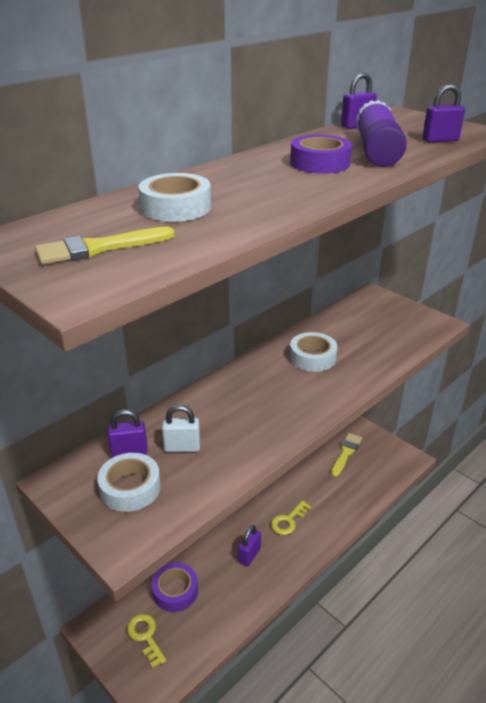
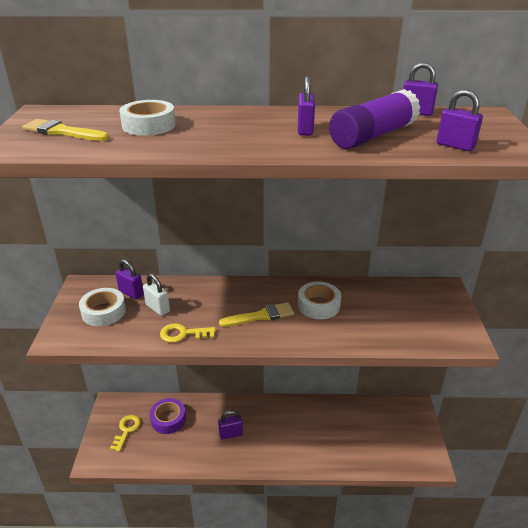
camera: 45 degrees right, 0 degrees up
yellow key [271,500,312,535] -> yellow key moved to [160,323,216,343]
purple tape [290,135,352,174] -> purple padlock [298,76,315,136]
yellow brush [331,433,362,477] -> yellow brush moved to [219,302,294,327]

